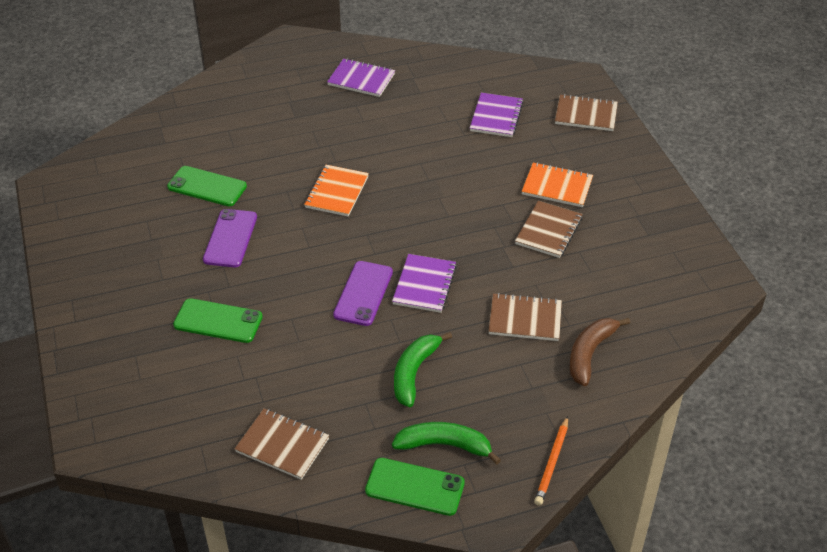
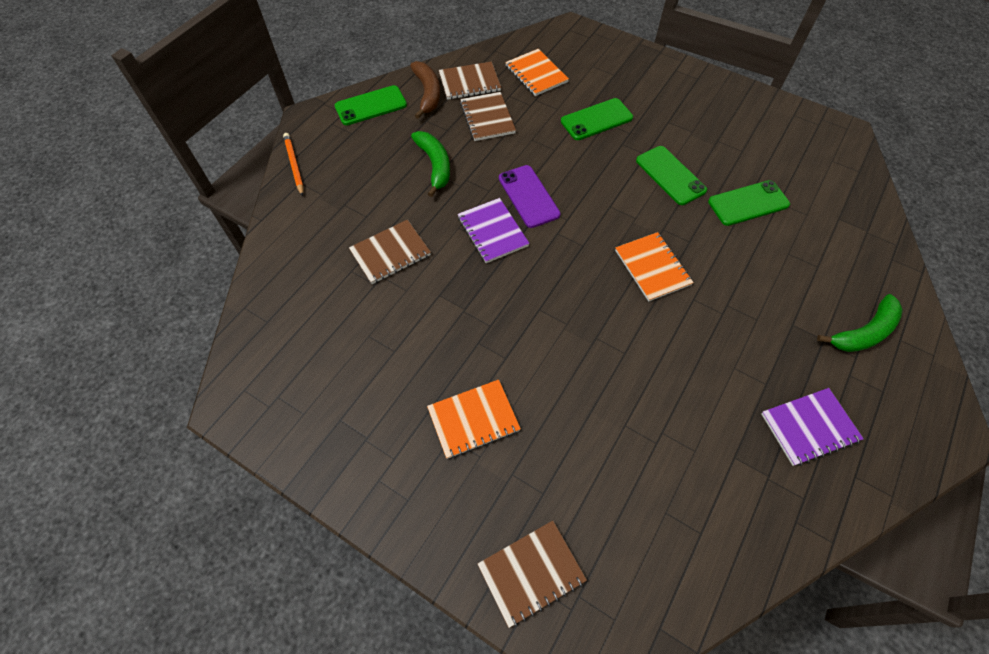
camera: 140 degrees right, 15 degrees up
purple phone [203,209,257,267] -> green phone [636,146,707,205]
green banana [392,422,501,464] -> green banana moved to [817,294,903,352]
purple notebook [470,93,523,137] -> none
brown notebook [515,201,582,258] -> brown notebook moved to [460,92,516,141]
brown banana [570,318,630,386] -> brown banana moved to [410,61,440,119]
none -> orange notebook [505,49,569,96]

